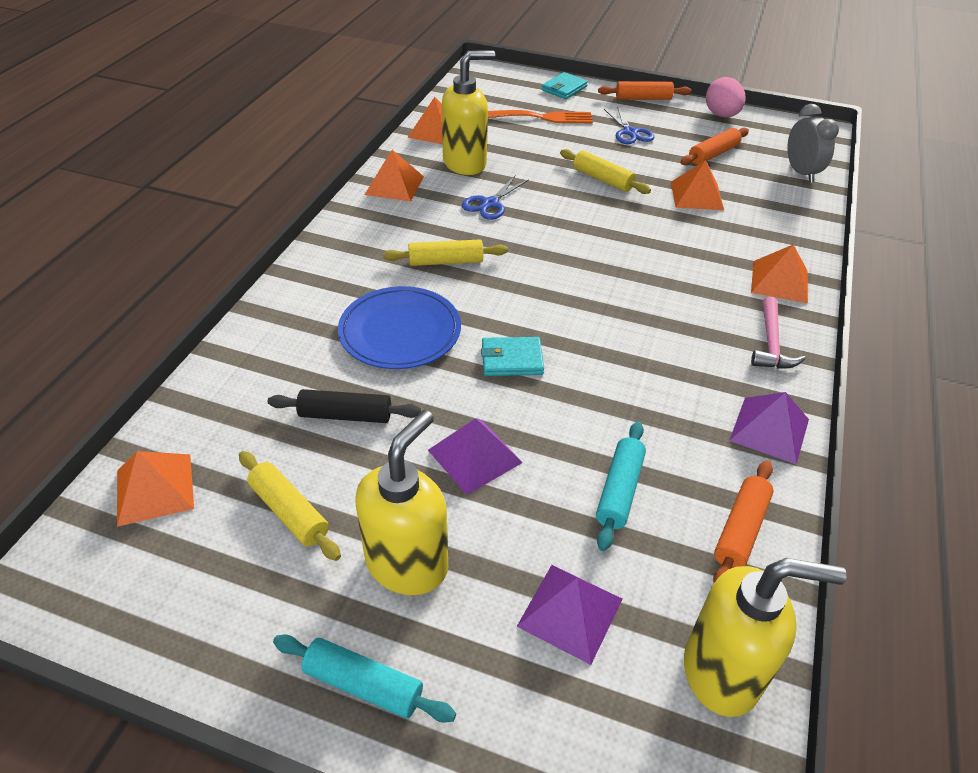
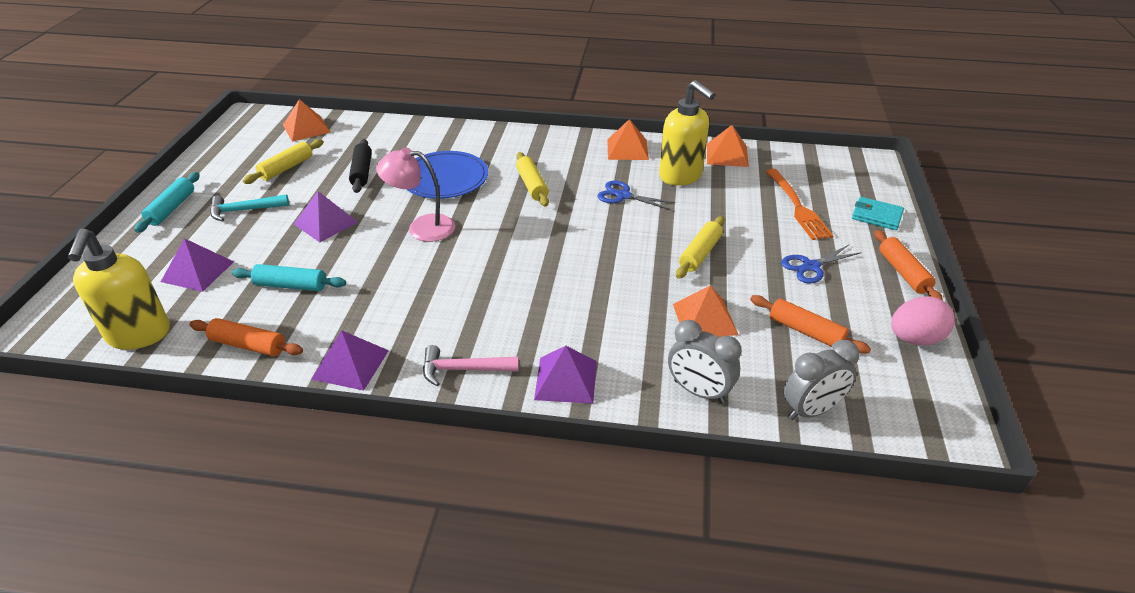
camera: 80 degrees right, 5 degrees down
yellow soap dispenser [355,410,448,595] -> turquoise hammer [210,194,289,221]
turquoise wallet [481,337,544,376] -> pink lamp [376,147,456,242]
orange pyramid [751,245,808,303] -> purple pyramid [534,346,596,404]
none -> grey clock [668,320,741,403]

